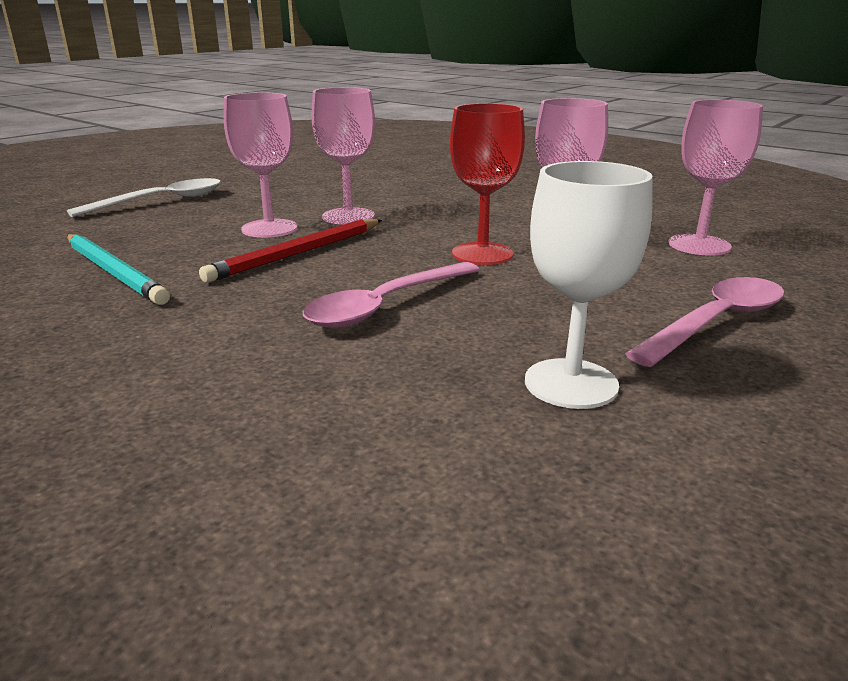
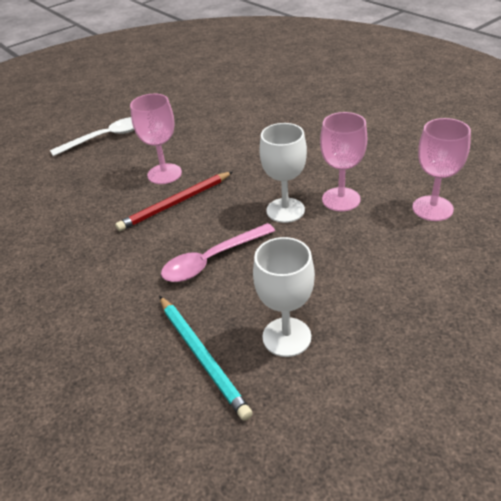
camera: 15 degrees right, 15 degrees up
turquoise pencil [67,234,170,305] -> turquoise pencil moved to [159,296,253,421]
pink goblet [311,87,375,225] -> none
red goblet [450,103,525,265] -> white goblet [259,123,307,223]
pink spoon [625,277,785,367] -> none

